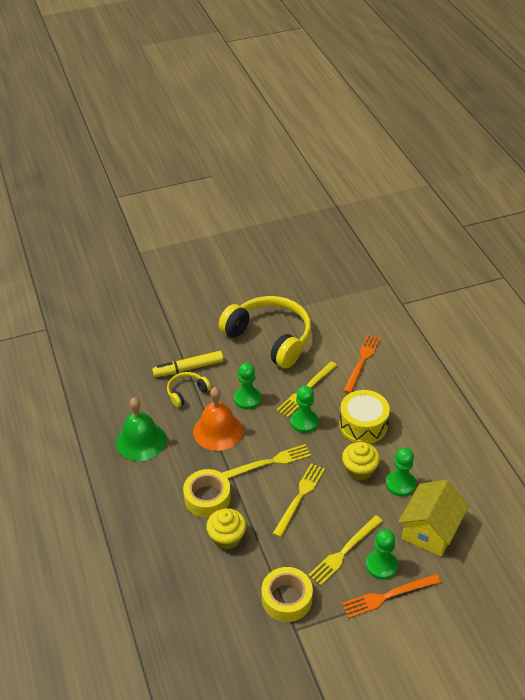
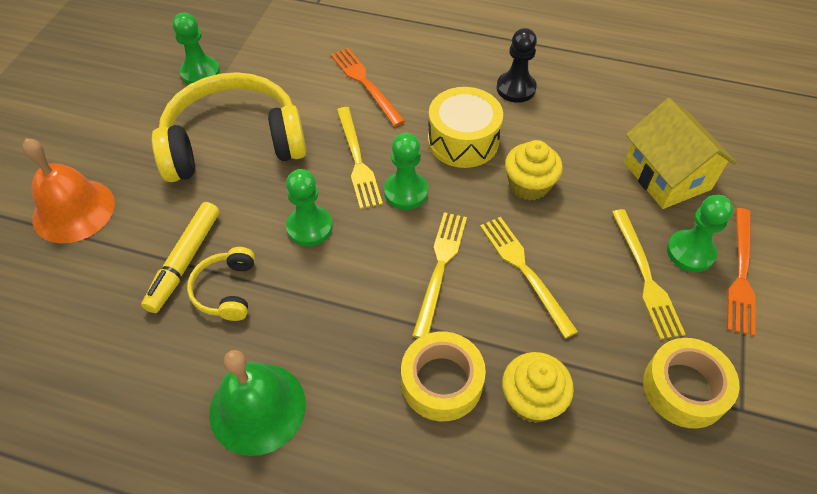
camera: 55 degrees left, 10 degrees up
orange bell [193,387,243,451] -> orange bell moved to [22,138,115,244]
green pawn [386,448,416,497] -> green pawn moved to [173,13,220,85]
none -> black pawn [496,28,537,103]

